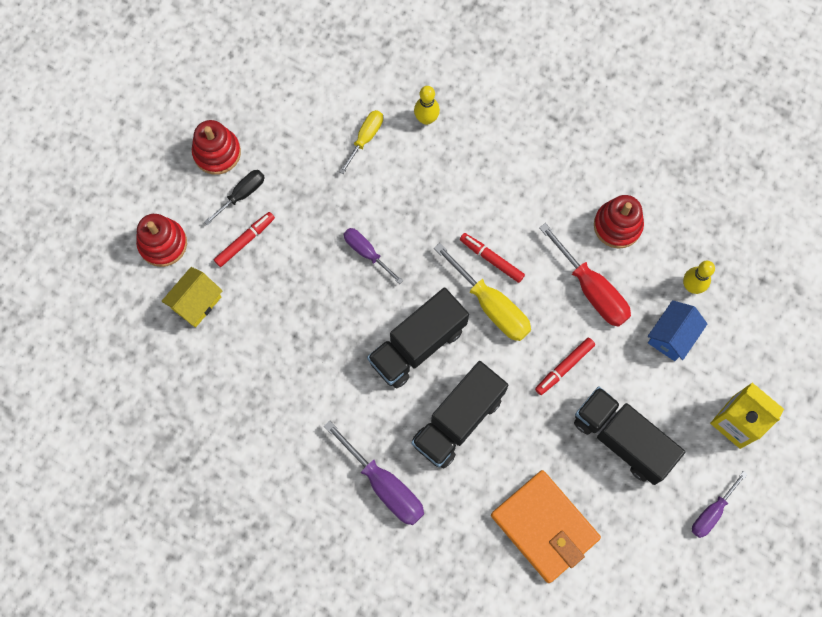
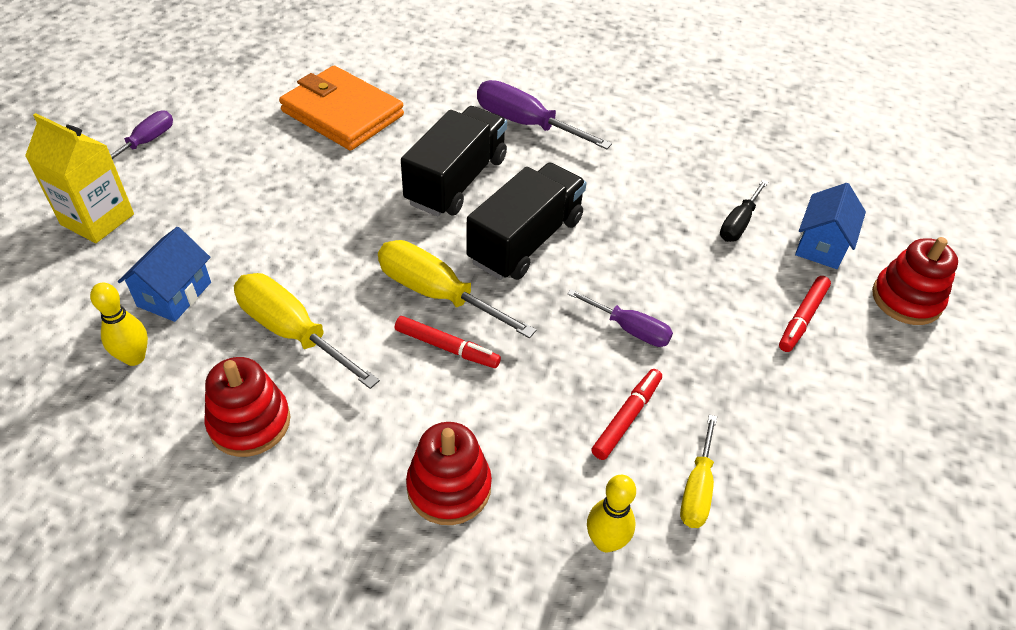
camera: 165 degrees right, 25 degrees down
yellow house [161,267,222,328] -> blue house [795,183,866,269]
red stacking toy [192,120,241,175] -> red stacking toy moved to [406,422,492,525]
black screwdriver [204,170,265,225] -> black screwdriver moved to [720,180,768,242]
red marker [535,337,595,395] -> red marker moved to [591,369,662,460]
red screwdriver [539,223,631,327] -> yellow screwdriver [234,273,380,389]
black truck [574,386,685,485] -> none

